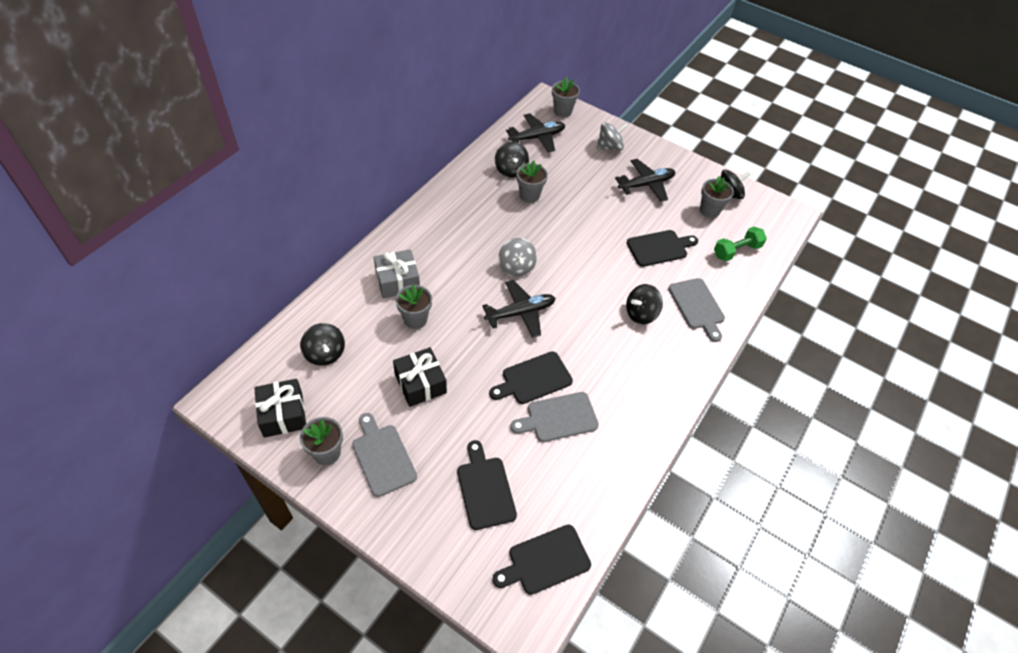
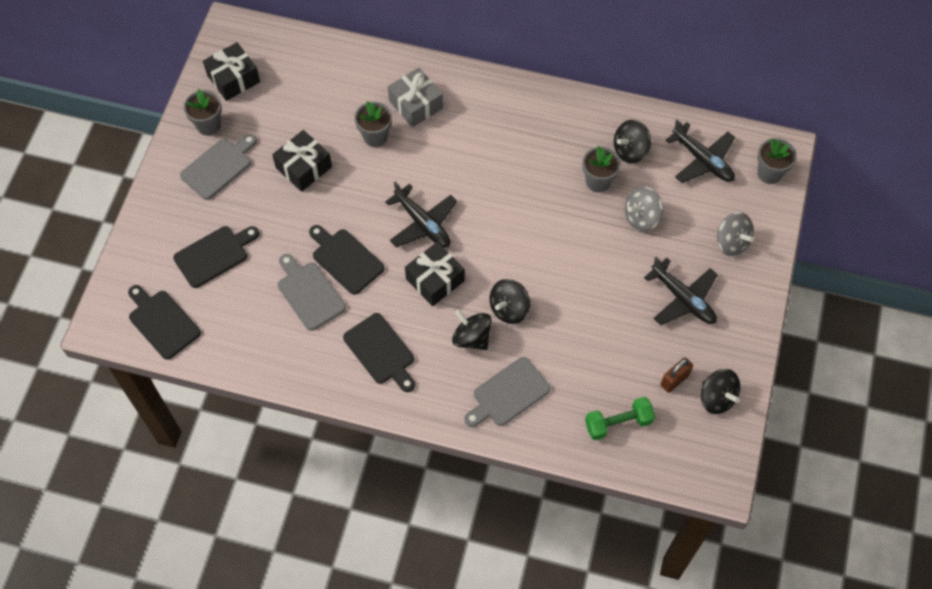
camera: 75 degrees right, 10 degrees up
black spinning top [300,323,345,366] -> black spinning top moved to [490,279,530,324]
grey spinning top [498,238,537,277] -> grey spinning top moved to [625,187,663,231]
black cutting board [627,230,698,267] -> black cutting board moved to [343,313,415,392]
grey flower pot [700,176,734,218] -> brown padlock [661,357,693,393]
green dumbbell [714,227,767,261] -> green dumbbell turned 60 degrees counterclockwise [585,397,655,440]
none -> black gift [405,242,465,306]

